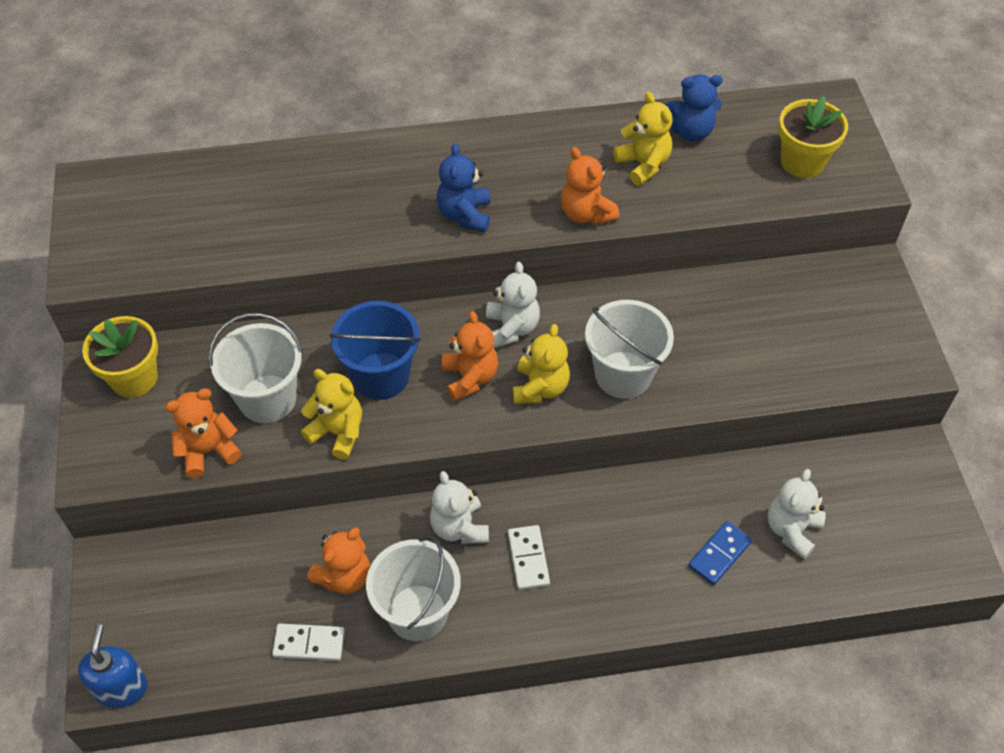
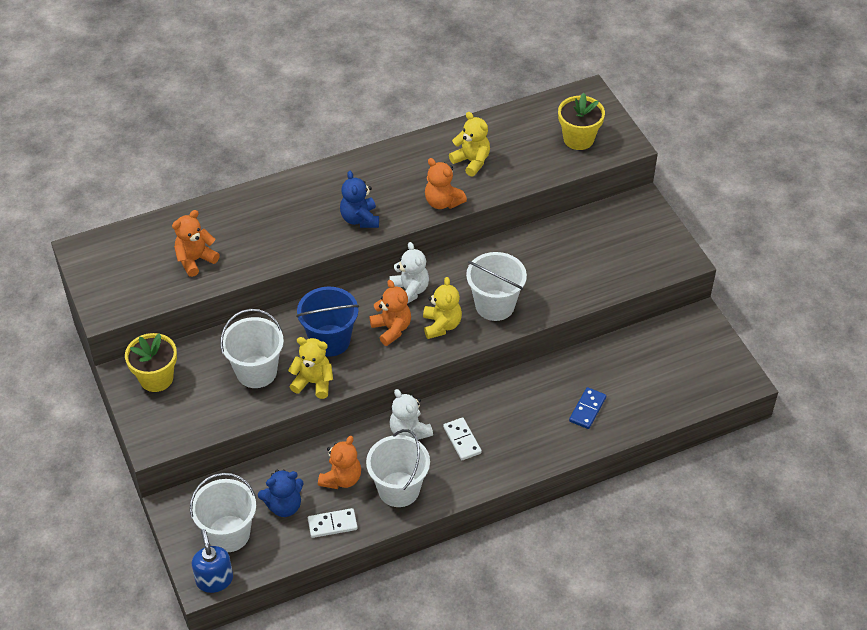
camera: 15 degrees left, 5 degrees down
orange teddy bear [165,388,242,478] -> orange teddy bear moved to [172,210,220,277]
blue teddy bear [665,74,723,142] -> blue teddy bear moved to [258,469,304,517]
white teddy bear [768,469,826,559] -> none
none -> white bucket [190,473,256,552]

